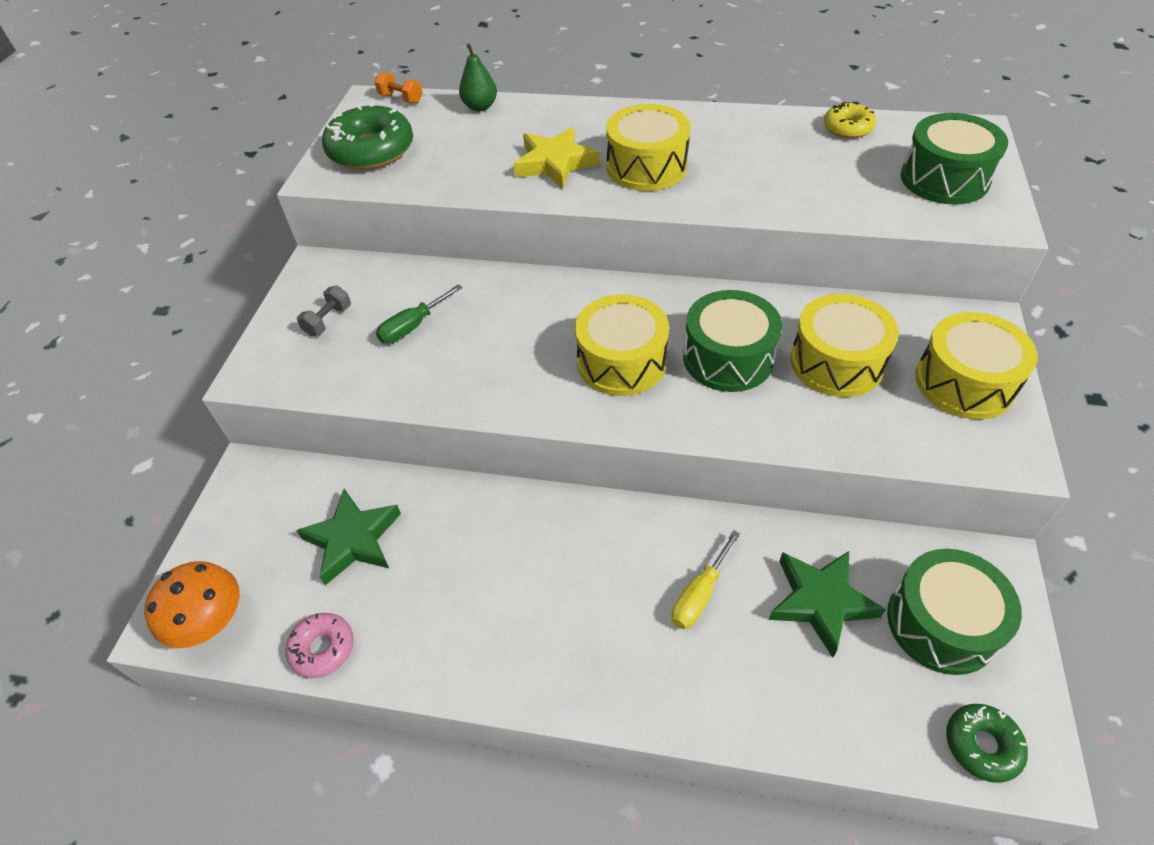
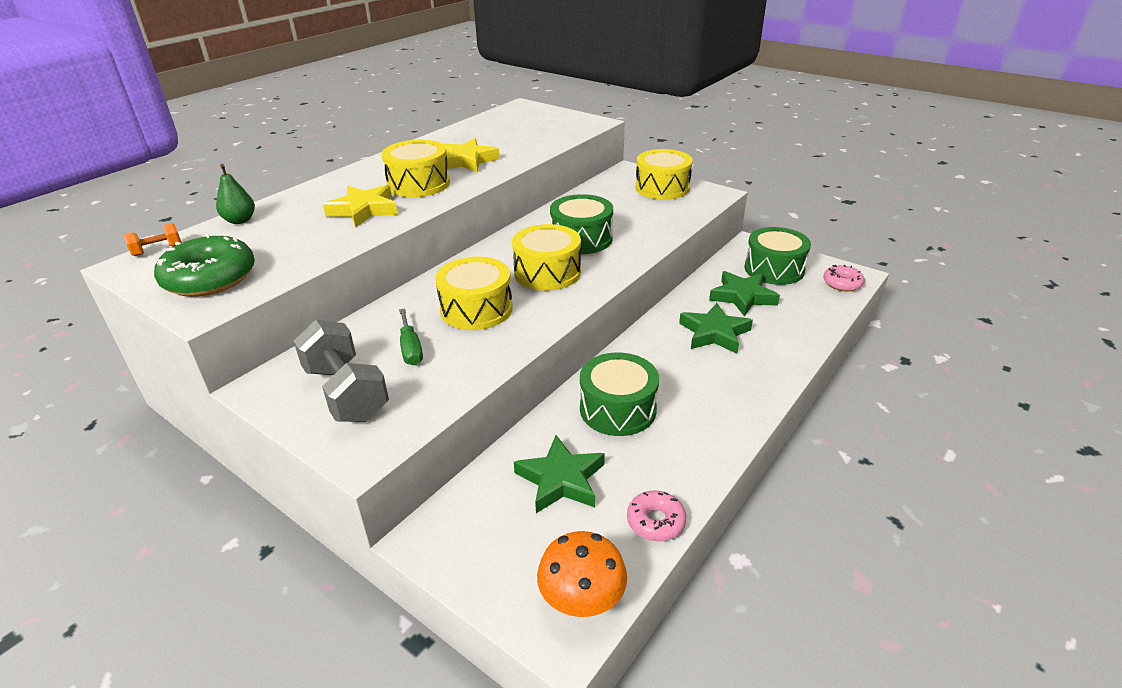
camera: 65 degrees left, 15 degrees down
grey dumbbell [297,286,351,336] -> grey dumbbell [294,320,389,422], size x2.15
yellow screwdriver [671,530,740,629] -> green star [679,303,753,353]
yellow drum [790,294,899,397] -> yellow drum moved to [435,257,513,330]
yellow donut [824,102,876,138] -> none
green drum [901,113,1008,205] -> green drum moved to [580,352,659,436]
green donut [946,704,1028,783] -> pink donut [823,265,865,291]
none -> yellow star [443,138,500,173]

